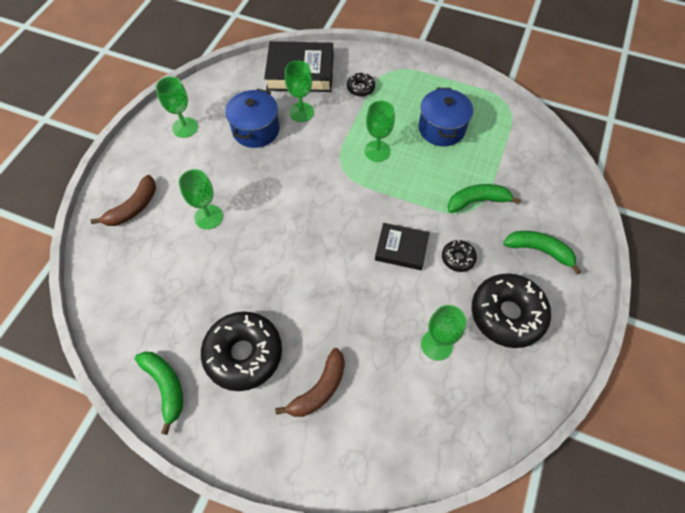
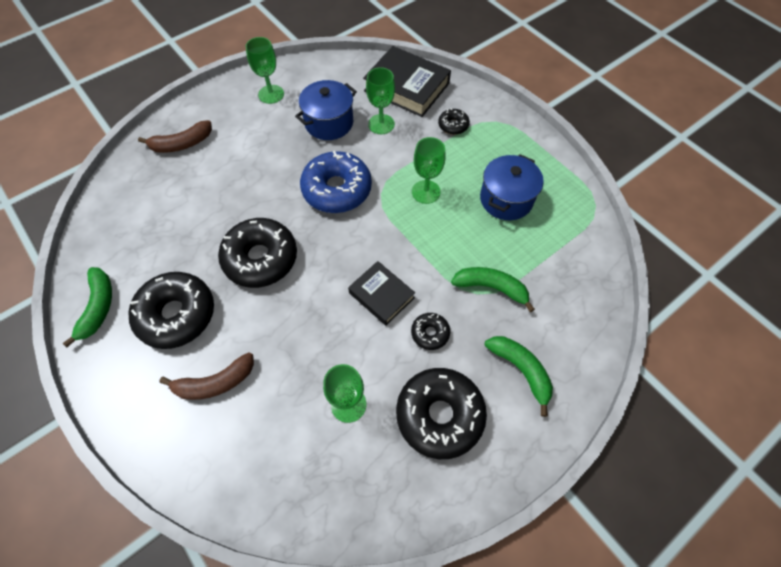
camera: 30 degrees right, 0 degrees up
green goblet [179,169,223,229] -> none
none -> black donut [218,218,297,288]
none -> blue donut [300,151,372,213]

